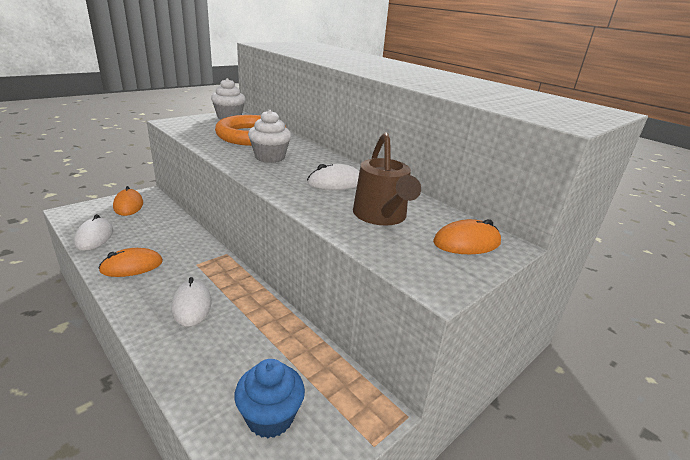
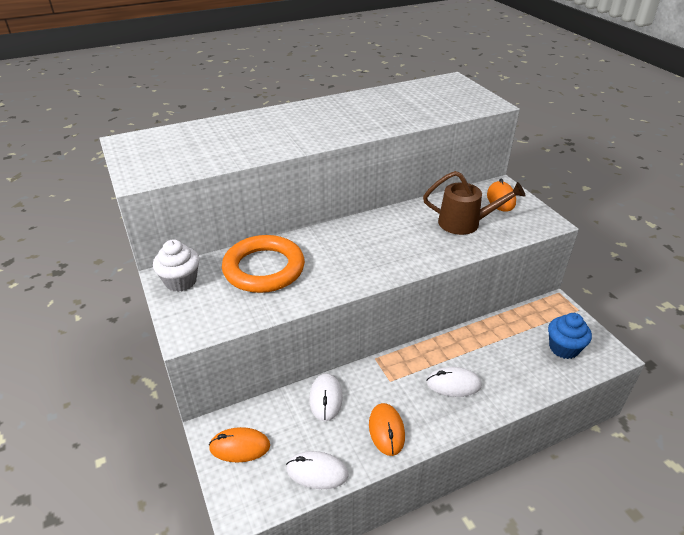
camera: 70 degrees left, 10 degrees up
white cupcake [248,110,291,163] -> none
white mouse [307,164,359,190] -> white mouse moved to [309,373,343,421]

